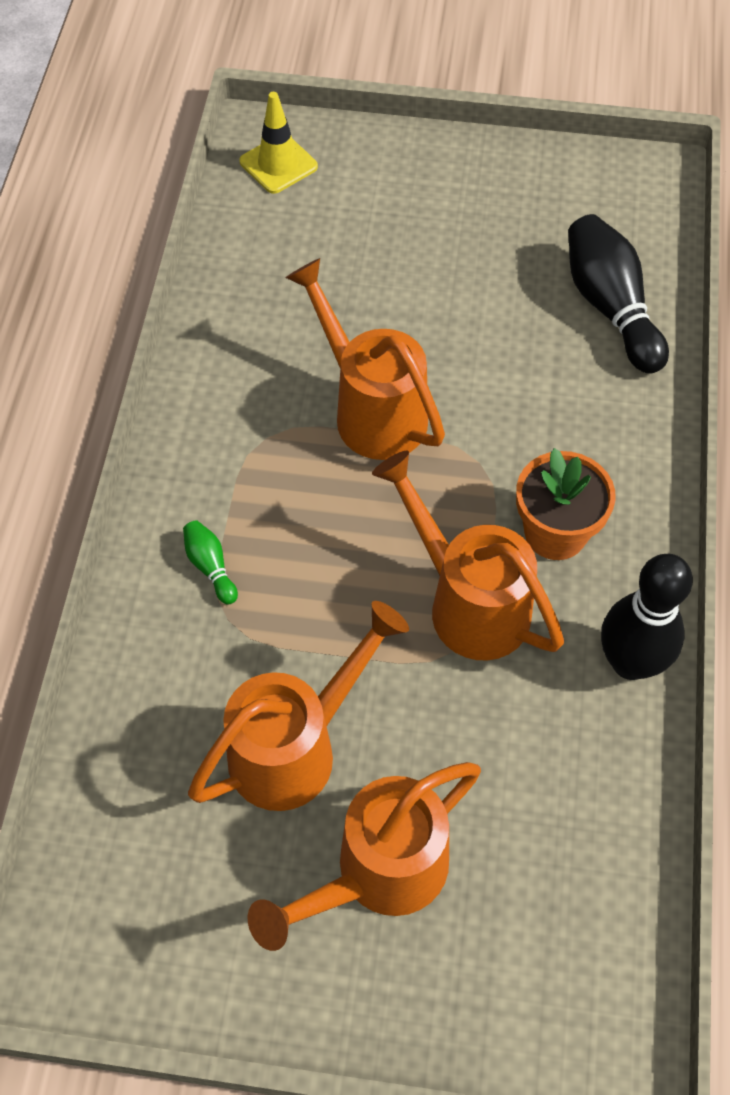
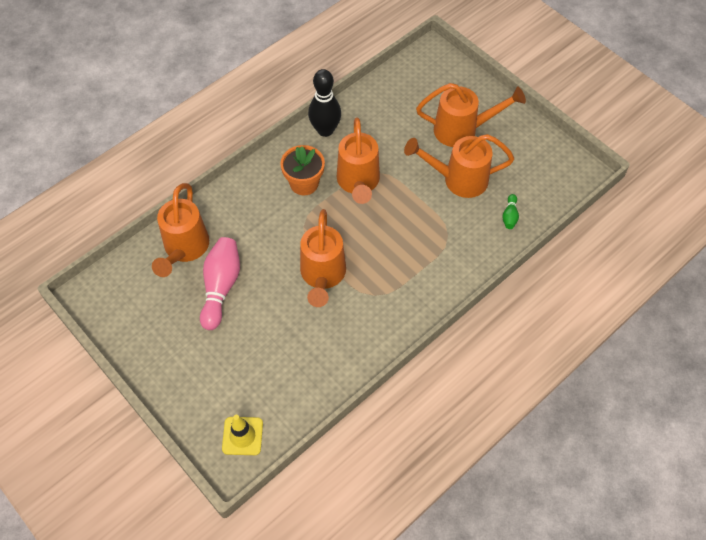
camera: 140 degrees left, 0 degrees up
green bowling pin [183,520,238,605] -> green bowling pin moved to [502,194,519,229]
black bowling pin [568,214,669,374] -> orange watering can [152,183,209,277]
none -> pink bowling pin [200,237,240,330]

